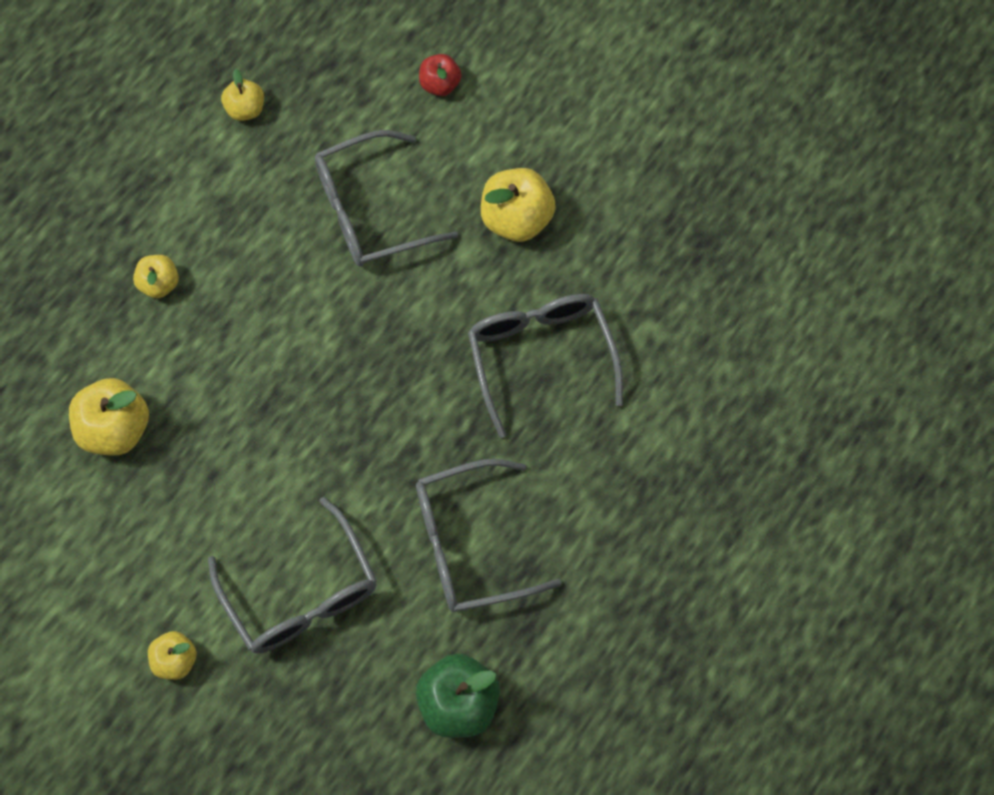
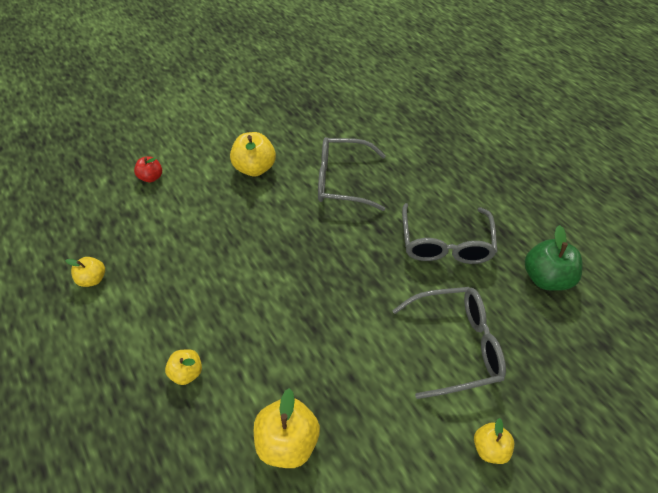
camera: 70 degrees left, 15 degrees down
grey glasses [314,130,458,267] -> none

